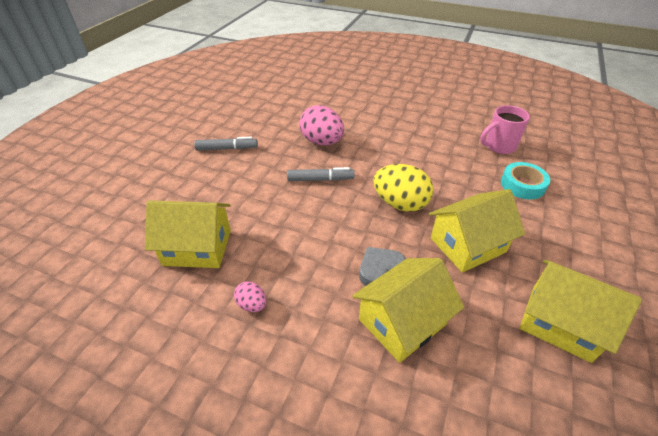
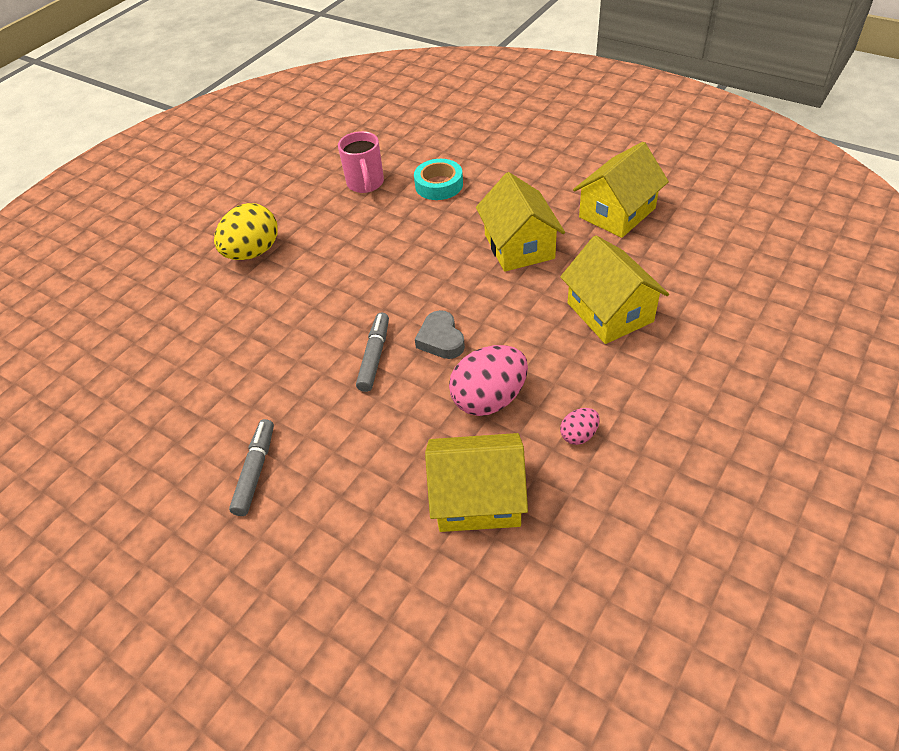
camera: 75 degrees left, 5 degrees up
yellow house [145,200,231,268] -> yellow house turned 75 degrees clockwise [425,433,528,532]
pink egg [299,105,344,145] -> pink egg moved to [449,345,528,416]
grey heart [359,247,406,286] -> grey heart moved to [415,310,465,359]
yellow egg [373,164,433,212] -> yellow egg moved to [214,203,278,260]

